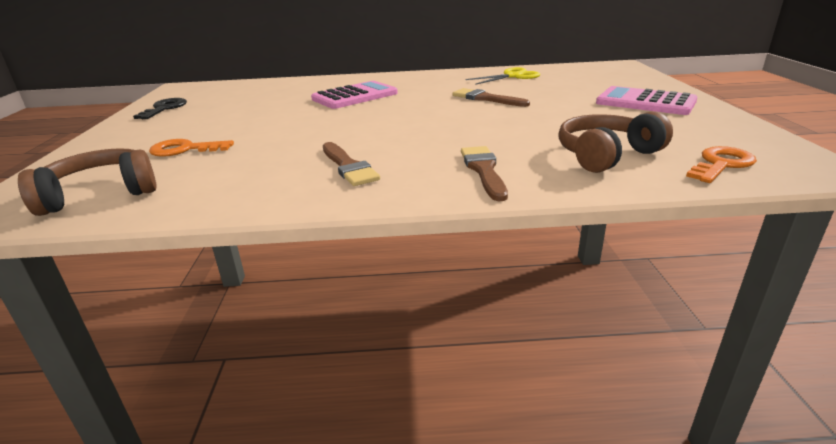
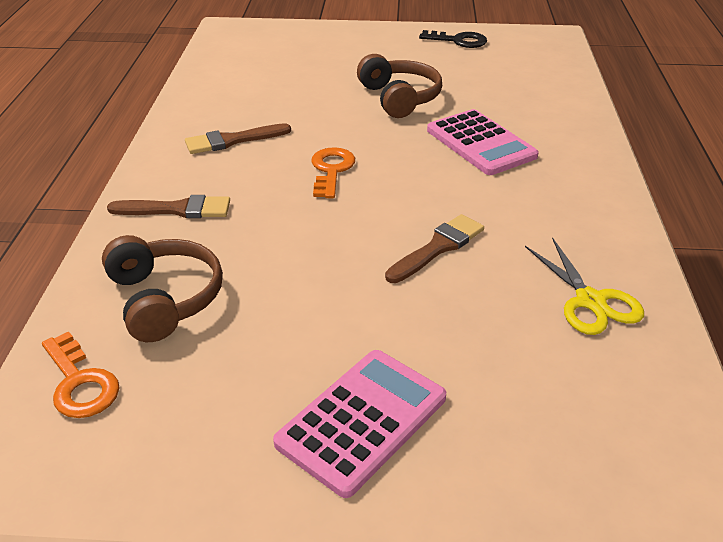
camera: 95 degrees right, 10 degrees up
brown headphones [18,148,157,216] -> brown headphones moved to [357,54,442,118]
orange key [149,139,234,157] -> orange key moved to [311,147,355,198]

